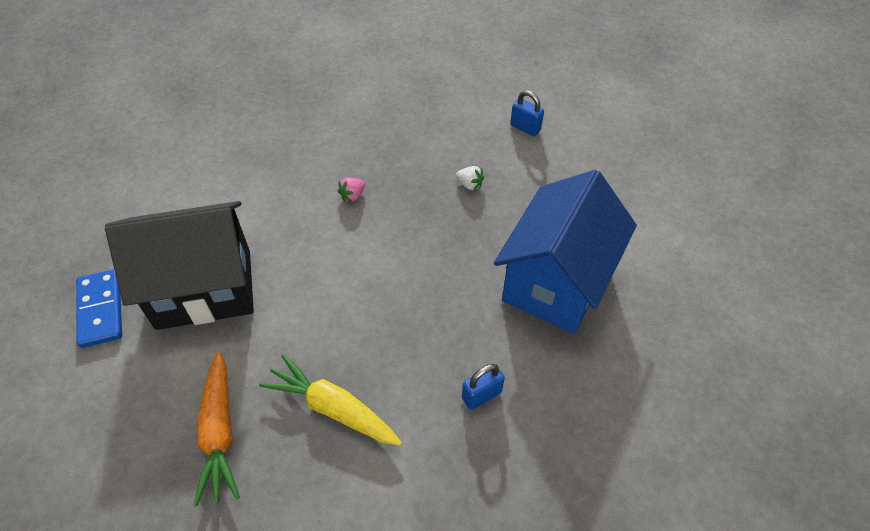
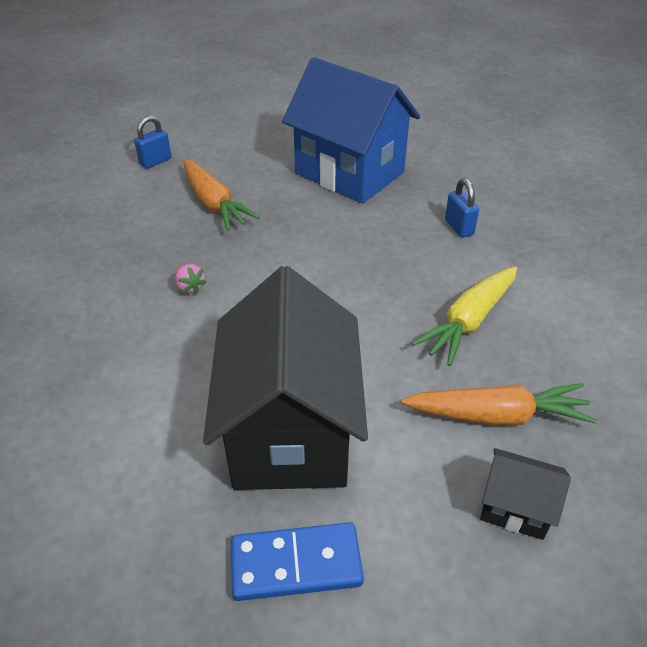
camera: 80 degrees left, 10 degrees down
white strawberry [456,166,484,191] -> orange carrot [183,159,260,231]
none -> black house [480,448,571,540]

